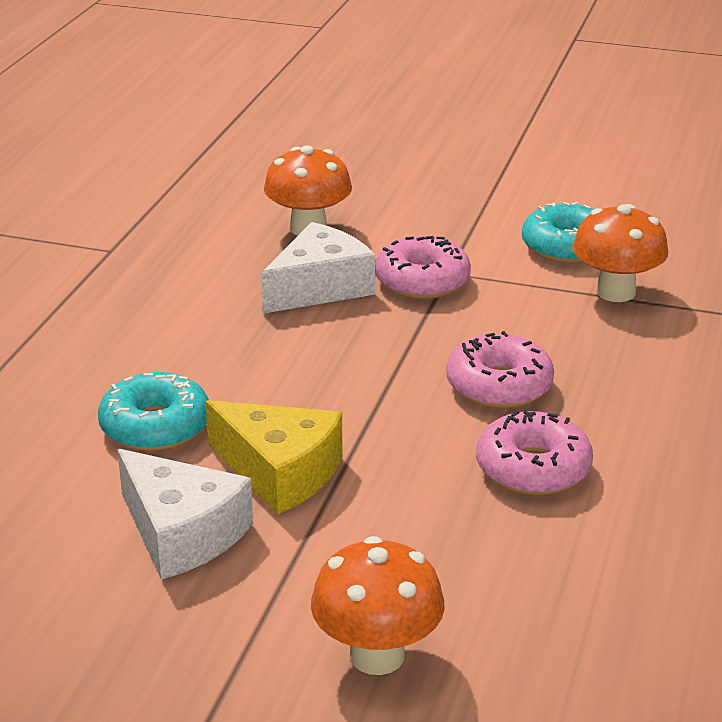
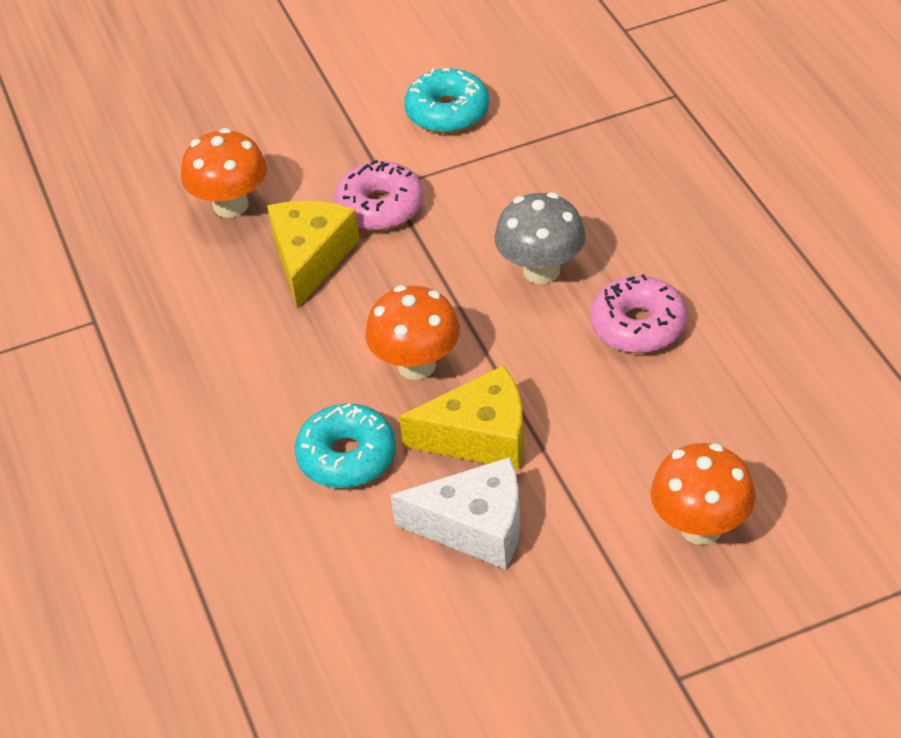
camera: 35 degrees left, 15 degrees up
white cheese [261,222,375,314] -> yellow cheese [267,201,360,309]
pink donut [446,331,554,408] -> grey mushroom [494,192,586,284]
orange mushroom [572,204,668,302] -> orange mushroom moved to [365,285,460,380]

